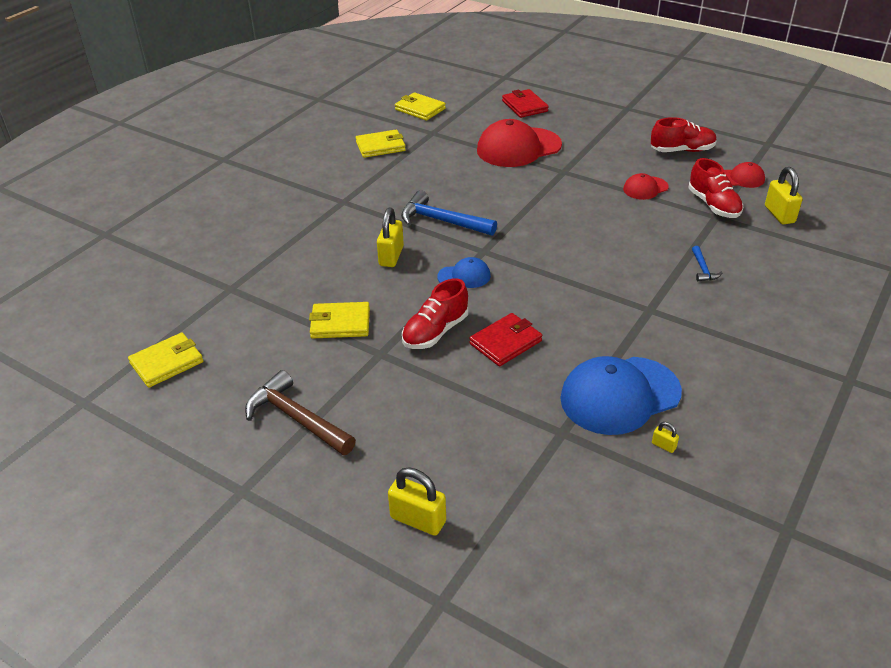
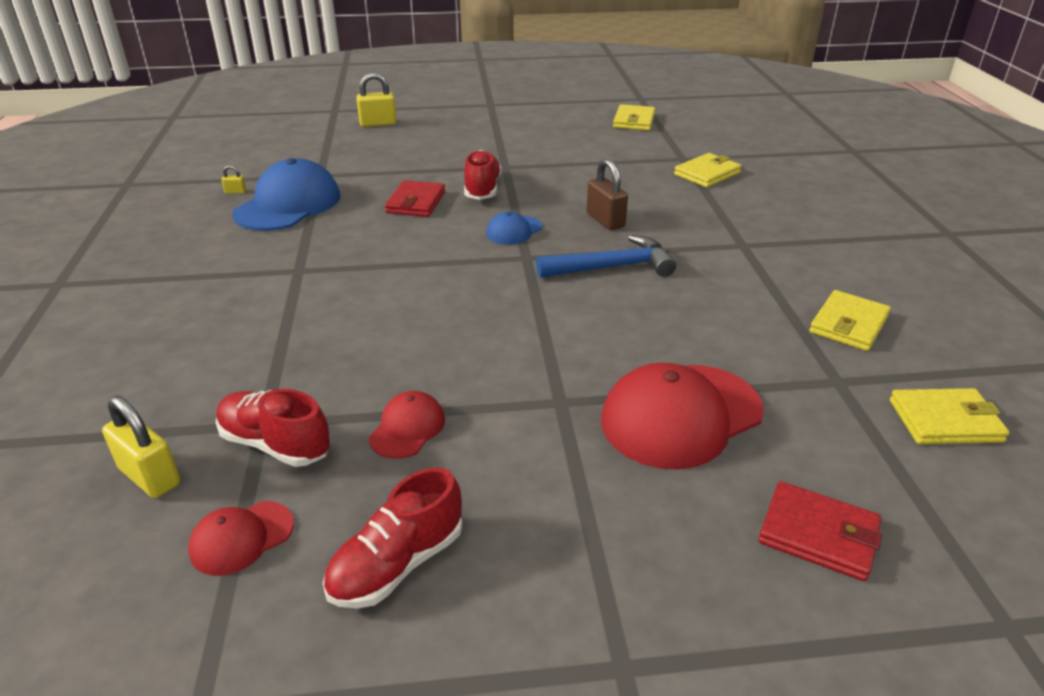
camera: 140 degrees right, 5 degrees down
brown hammer [245,370,356,455] -> none
yellow wallet [309,302,370,339] -> yellow wallet moved to [674,153,742,187]
yellow padlock [377,207,404,267] -> brown padlock [587,158,628,230]
red cap [477,119,562,167] -> red cap turned 150 degrees counterclockwise [601,363,764,470]
blue hammer [692,246,722,281] -> none

